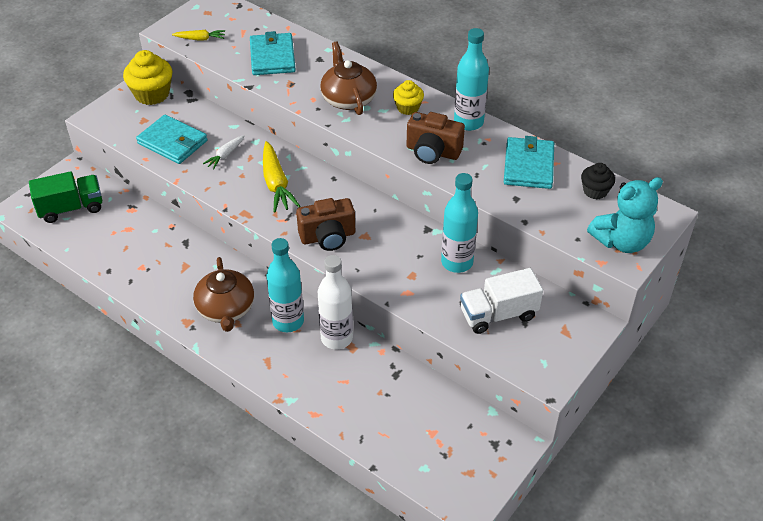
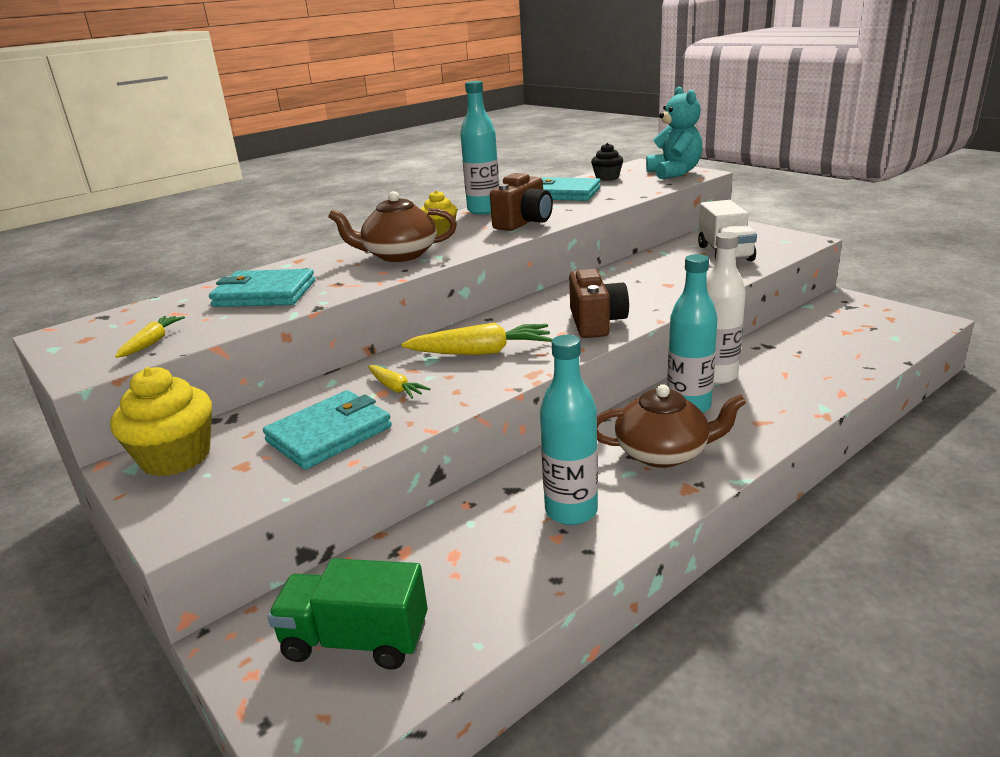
camera: 75 degrees left, 20 degrees down
green truck [29,171,102,223] -> green truck turned 75 degrees counterclockwise [268,558,428,670]
white carrot [203,135,244,169] -> yellow carrot [368,365,431,399]
turquoise bottle [441,173,478,273] -> turquoise bottle moved to [540,335,598,525]

